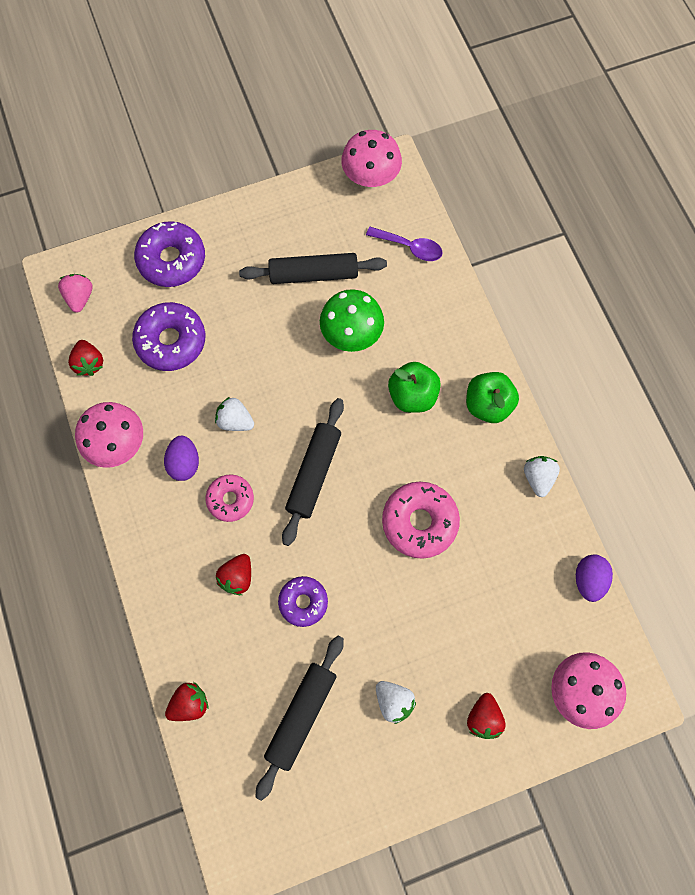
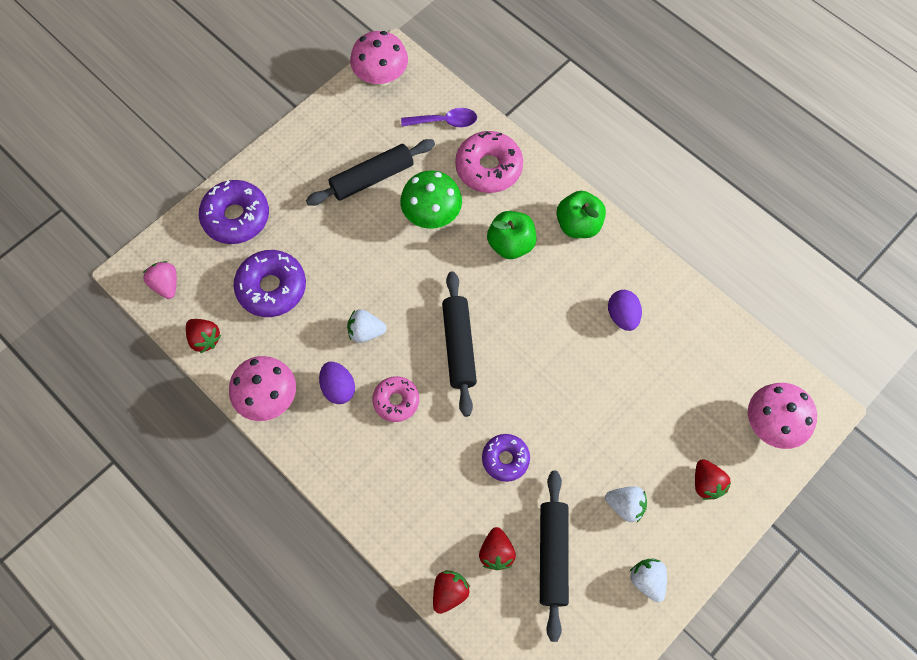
camera: 25 degrees left, 5 degrees down
red strawberry [216,554,251,595] -> red strawberry moved to [479,527,516,570]
pink donut [382,482,460,559] -> pink donut moved to [455,131,523,193]
white strawberry [524,456,560,497] -> white strawberry moved to [630,558,667,602]
purple egg [576,554,613,602] -> purple egg moved to [608,290,642,331]

